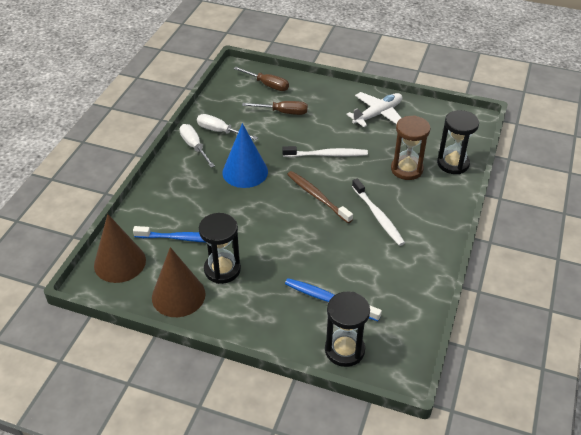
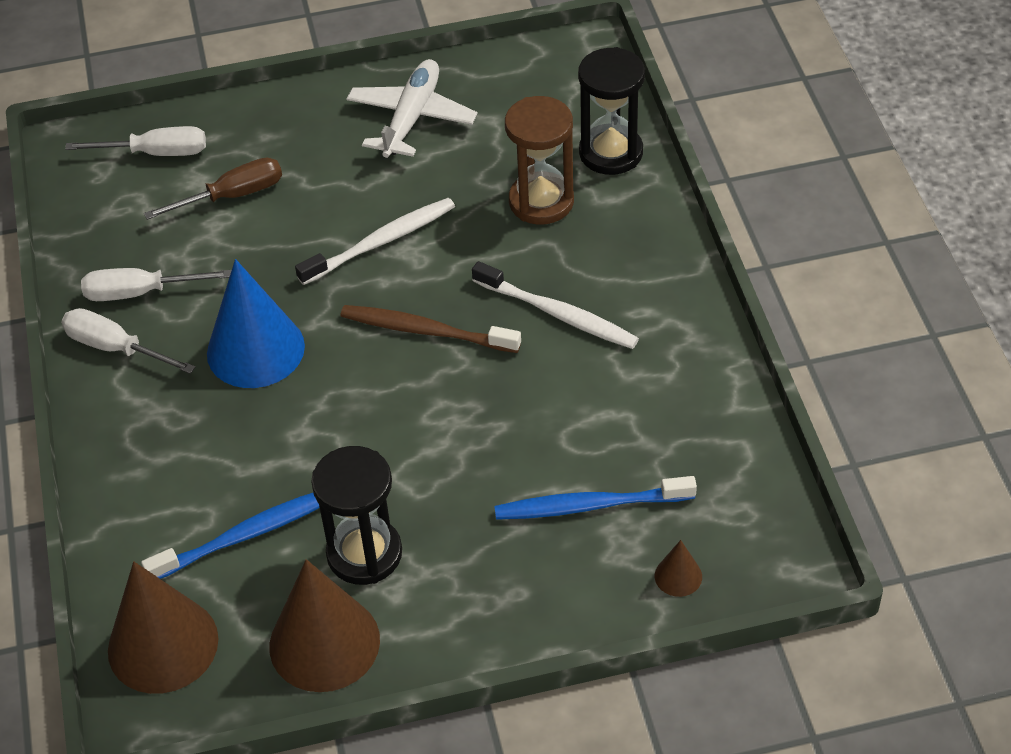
camera: 30 degrees left, 5 degrees up
brown screwdriver [234,67,289,91] -> white screwdriver [65,126,206,156]
black hourglass [325,291,370,367] -> brown cone [655,540,702,597]

